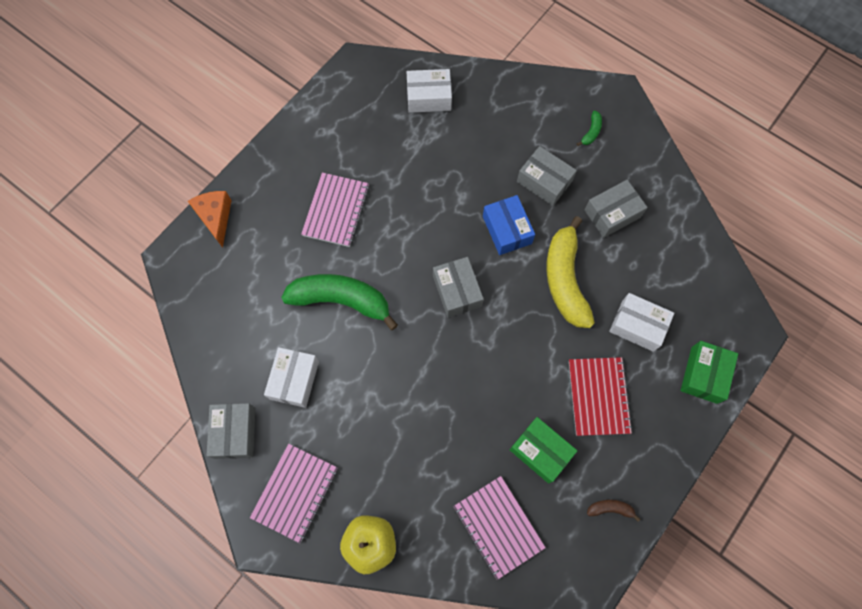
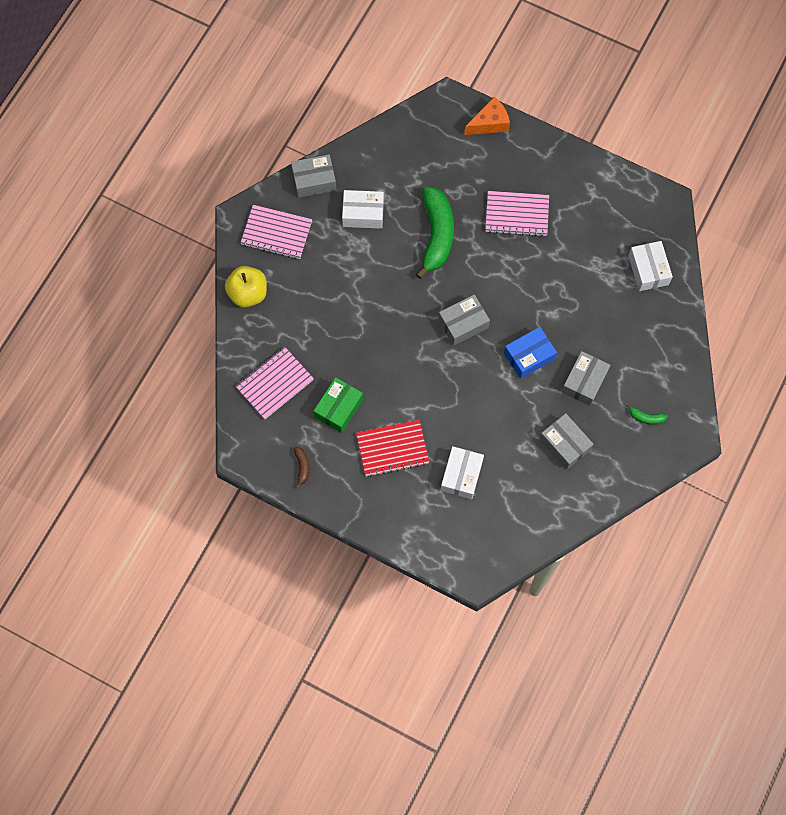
camera: 80 degrees right, 0 degrees up
yellow banana [546,216,595,328] -> none
green box [681,341,738,404] -> none

